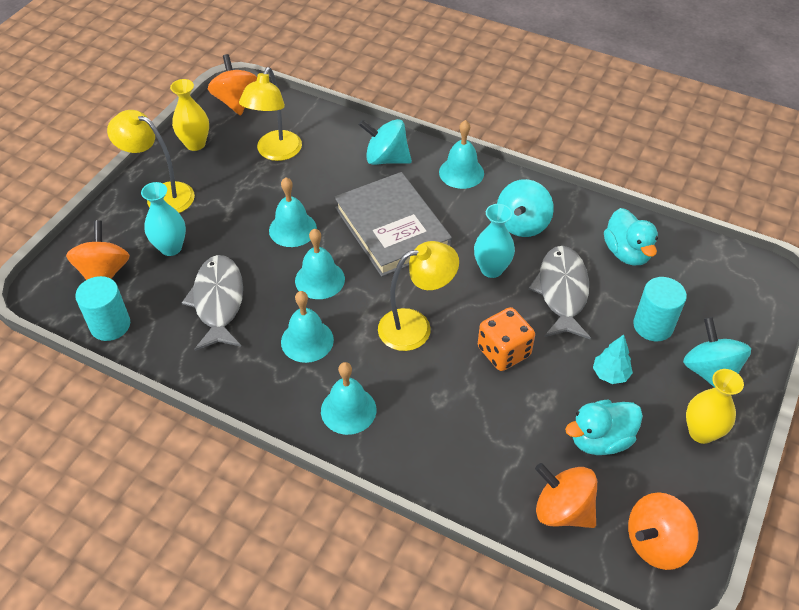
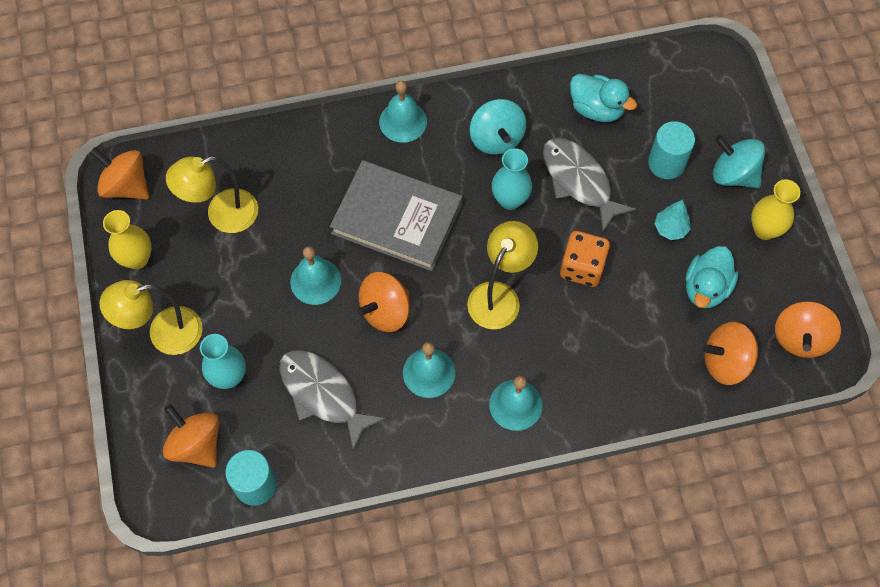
camera: 40 degrees left, 15 degrees up
yellow lamp [239,67,302,161] -> yellow lamp turned 90 degrees clockwise [166,156,258,233]
turquoise bell [295,229,345,299] -> orange spinning top [357,272,410,332]
turquoise spinning top [359,119,412,165] -> none

